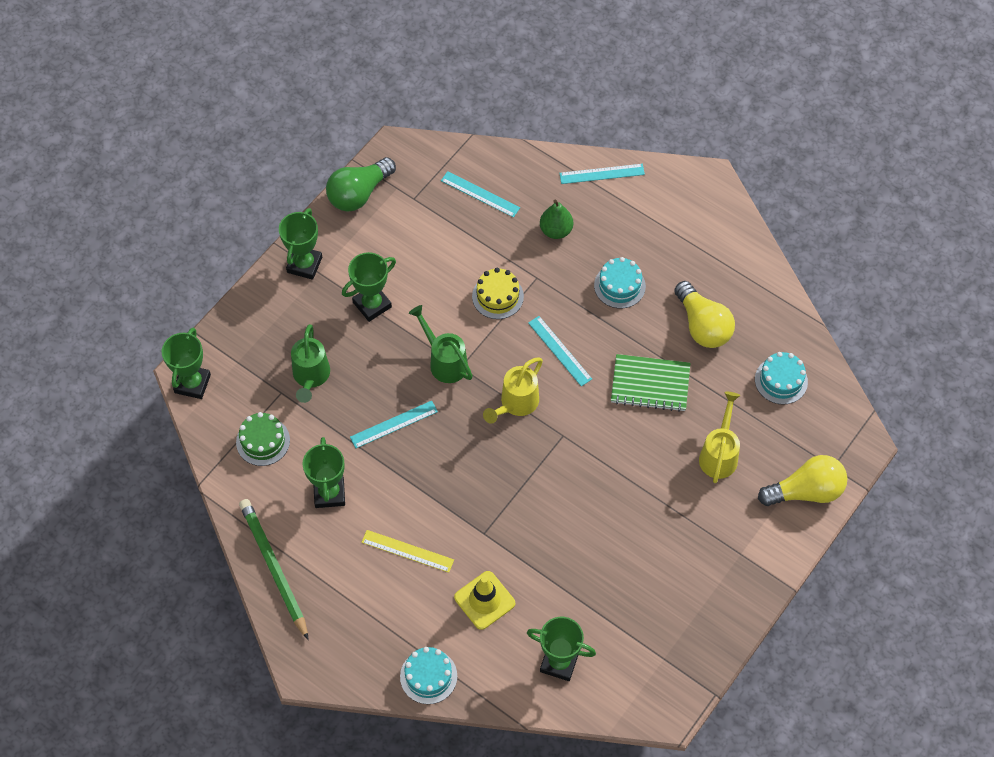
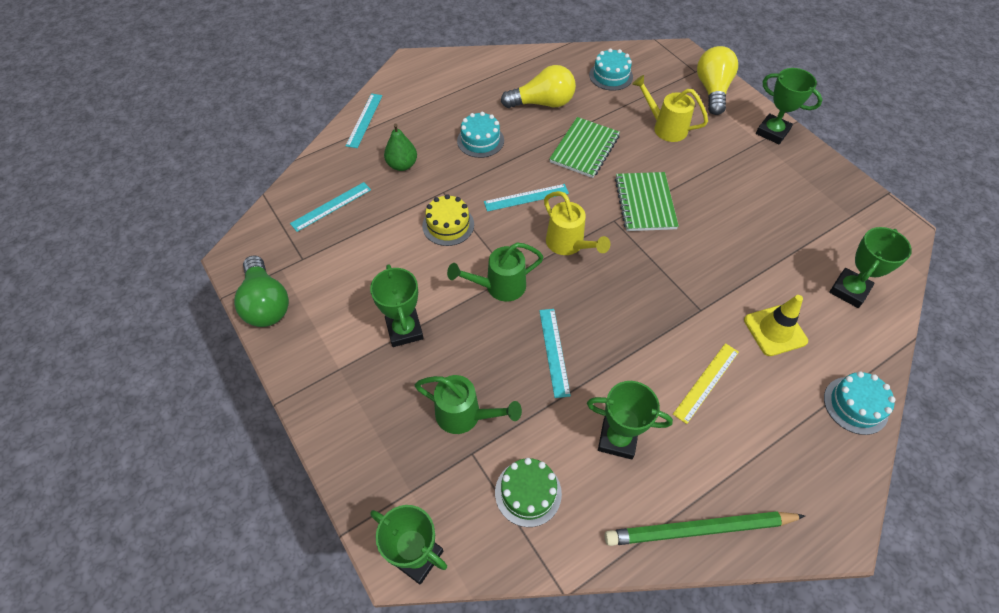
camera: 70 degrees left, 5 degrees down
green trophy [279,208,322,280] -> green trophy moved to [756,68,822,144]
none -> green notebook [615,172,679,231]

